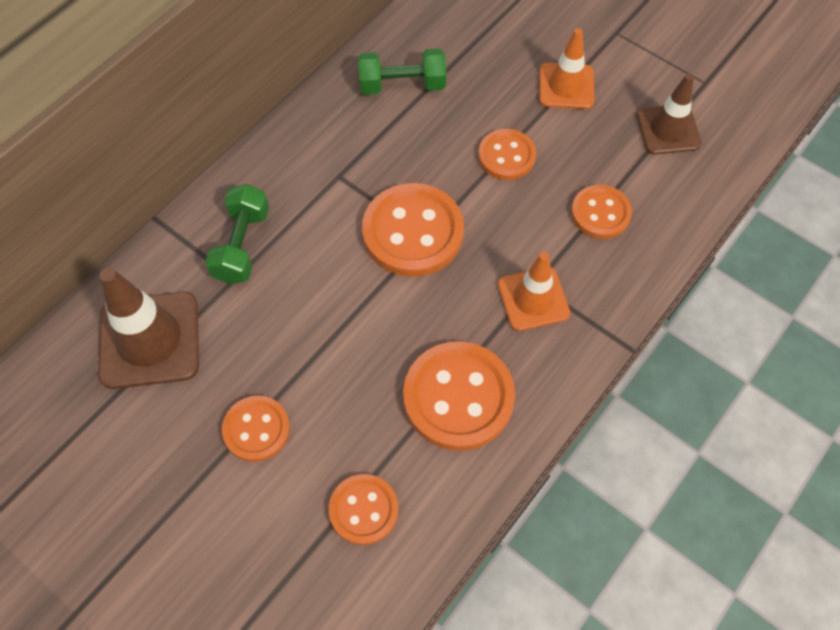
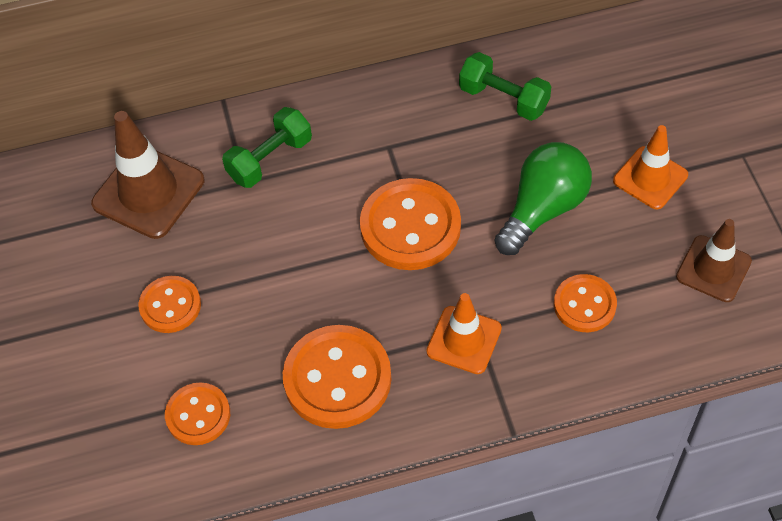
camera: 40 degrees right, 5 degrees down
orange button [478,129,536,180] -> green light bulb [494,142,592,255]

